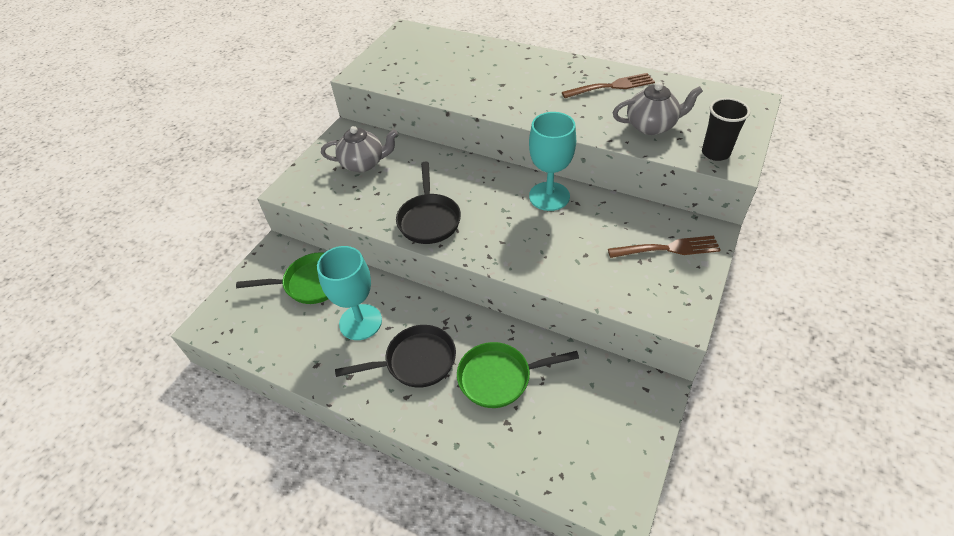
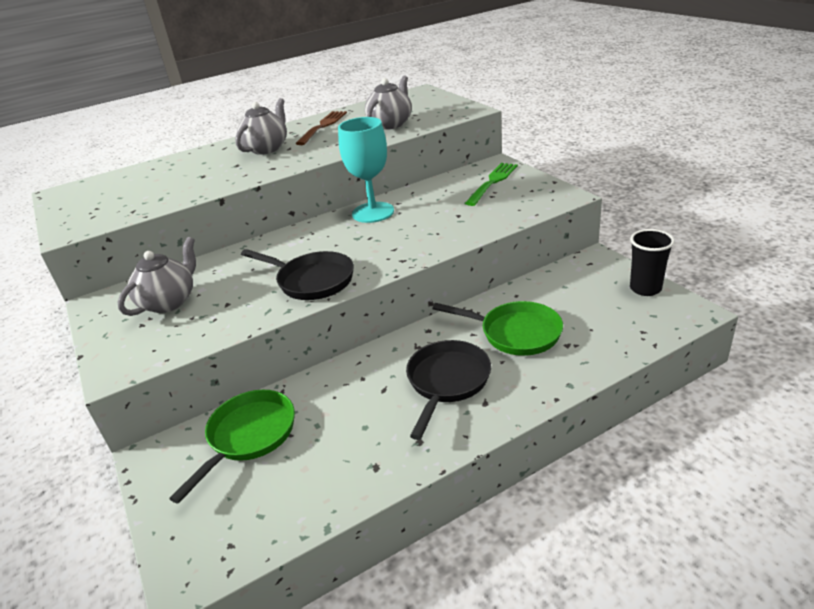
camera: 55 degrees left, 15 degrees down
turquoise goblet [317,246,382,340] -> none
green pan [457,342,579,408] -> green pan turned 90 degrees counterclockwise [432,301,563,356]
brown fork [608,236,721,258] -> green fork [465,163,518,206]
black cup [702,98,751,161] -> black cup moved to [630,229,675,296]
none -> grey teapot [235,98,287,155]

